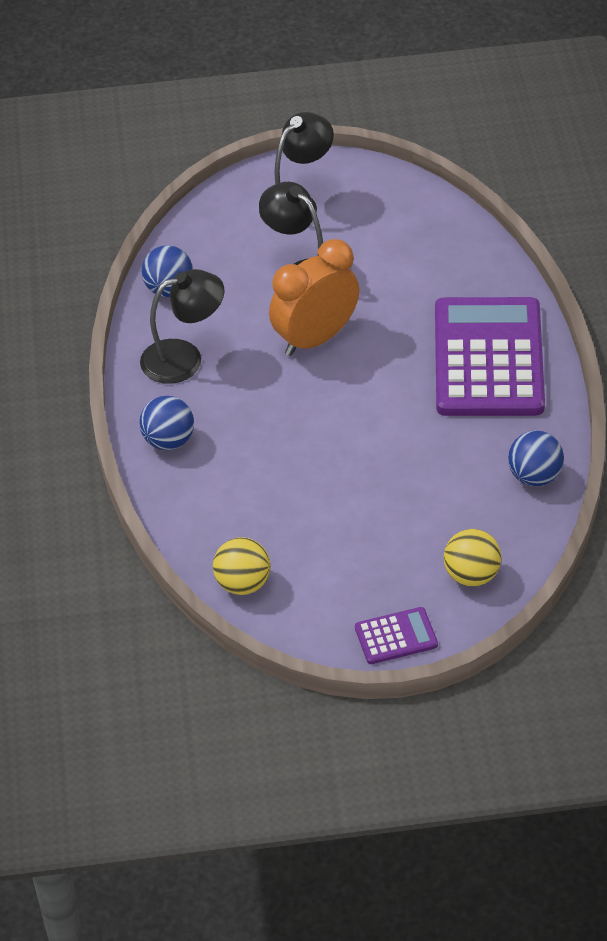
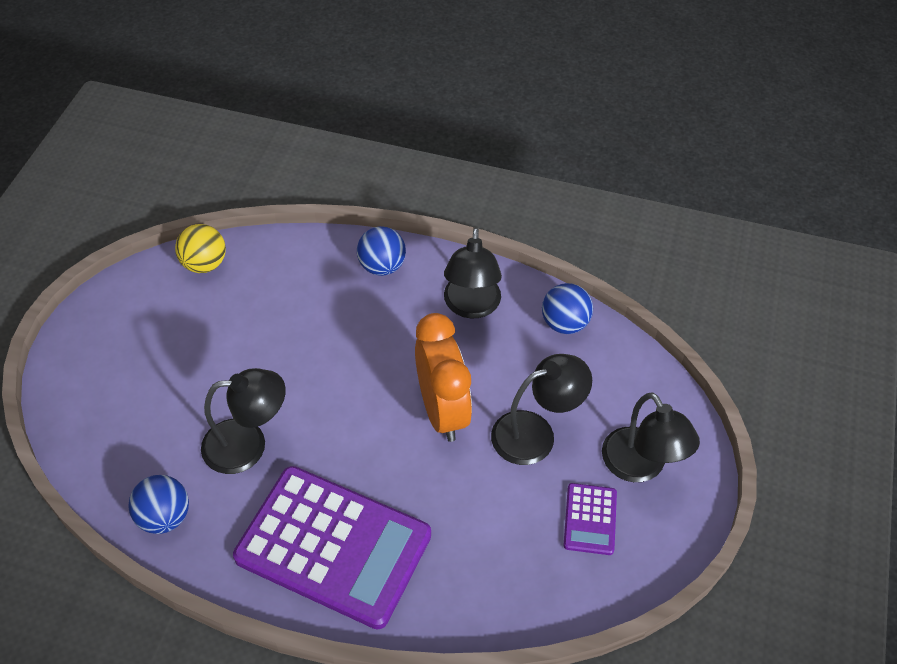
camera: 110 degrees right, 5 degrees up
purple calculator [355,607,438,664] -> purple calculator moved to [564,483,617,555]
yellow ball [444,529,501,587] -> none
none -> black lamp [201,368,286,474]

